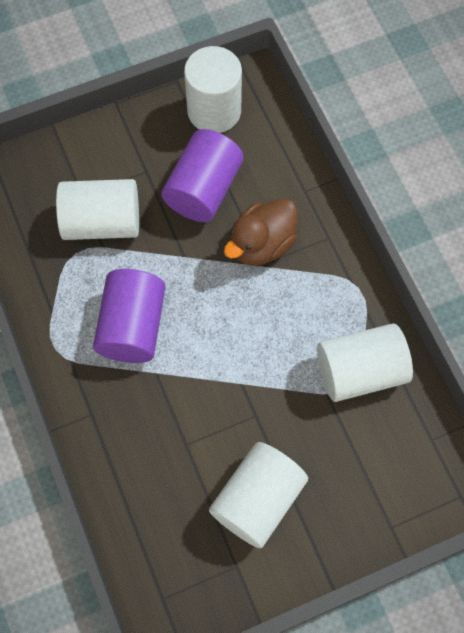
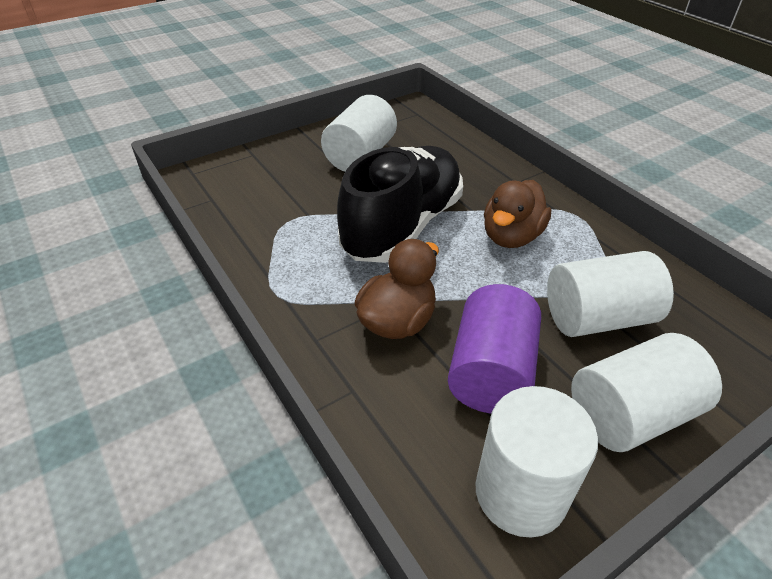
camera: 170 degrees right, 25 degrees down
purple cylinder [93,269,165,363] -> brown duck [484,180,551,248]
white cylinder [317,323,413,402] -> white cylinder moved to [571,333,722,452]
none -> black shoe [337,146,463,263]

